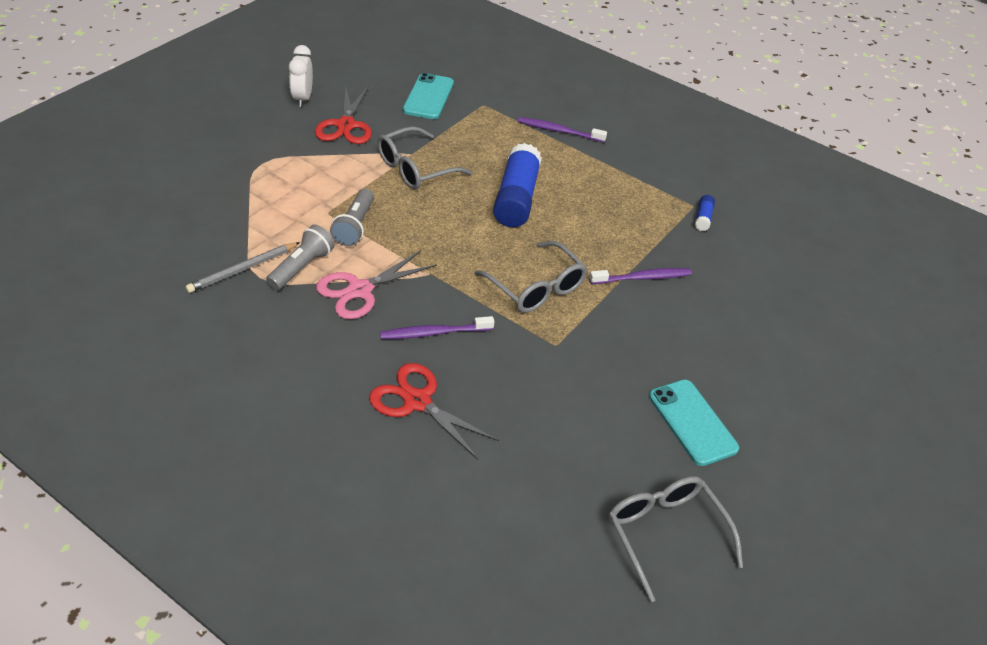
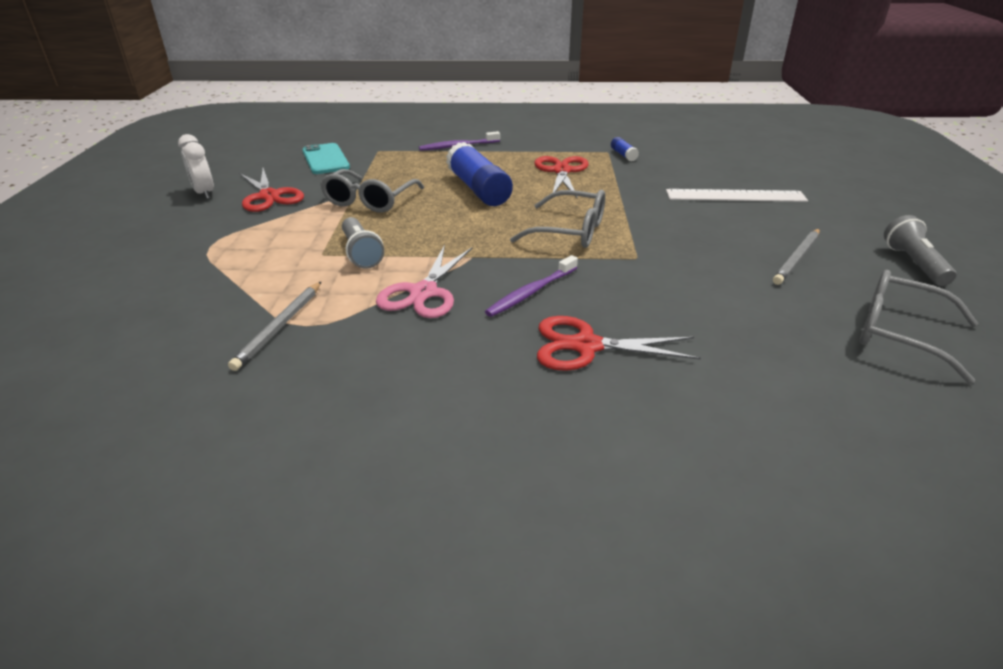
camera: 30 degrees left, 10 degrees down
grey flashlight [266,225,335,290] -> grey flashlight moved to [884,215,956,286]
purple toothbrush [589,268,692,284] -> none
turquoise phone [649,379,739,466] -> grey pencil [773,229,820,285]
none -> red scissors [534,156,589,199]
none -> white ruler [666,189,808,202]

